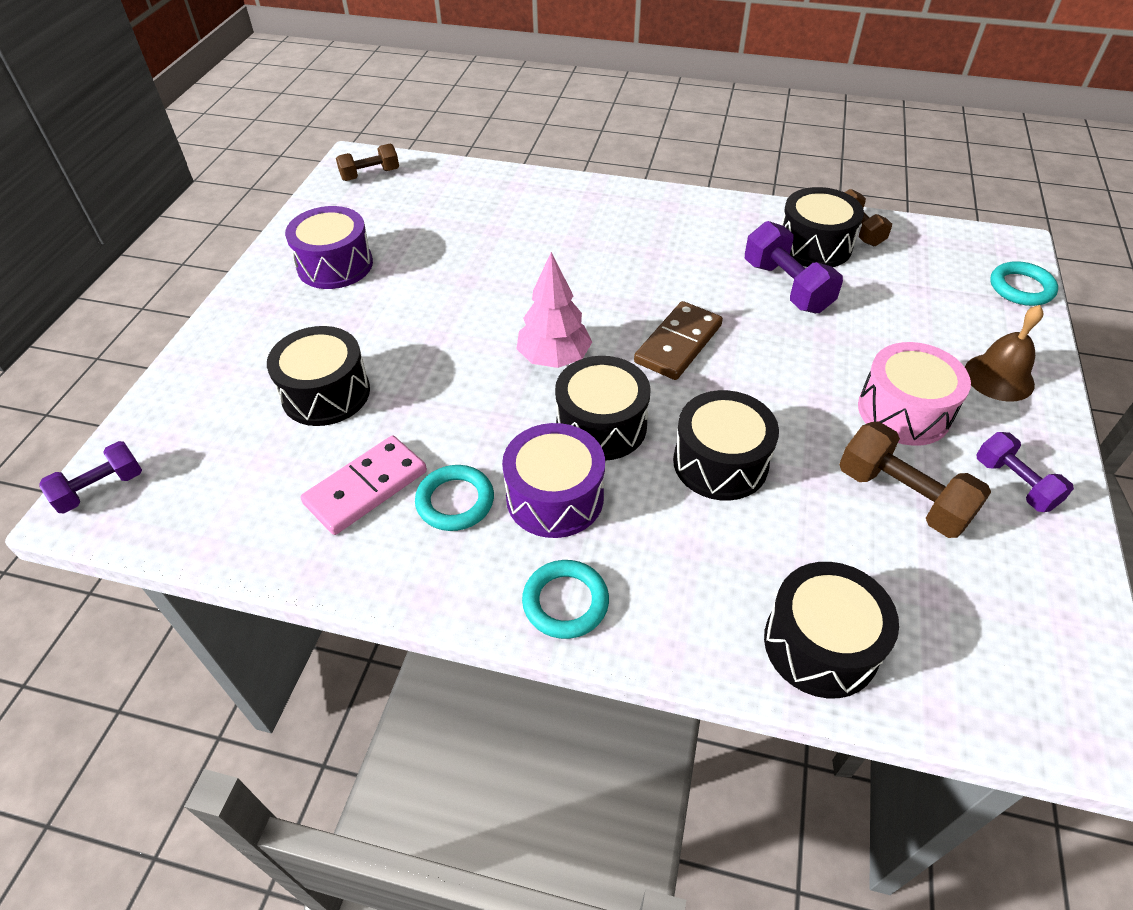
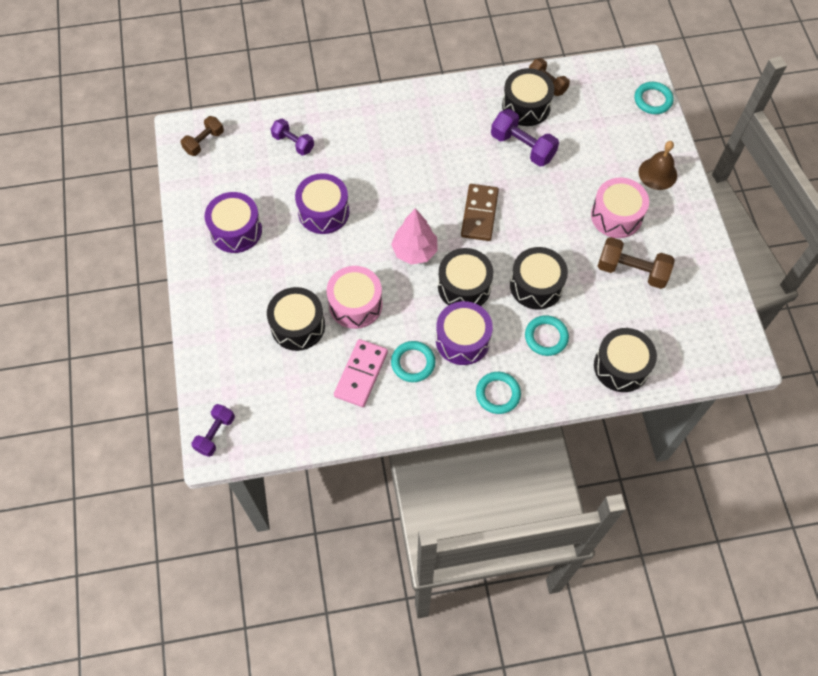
camera: 25 degrees left, 15 degrees up
purple dumbbell [976,432,1074,512] -> purple dumbbell moved to [271,118,314,156]
none -> purple drum [295,173,349,234]
none -> pink drum [326,266,383,329]
none -> turquoise ring [525,315,569,356]

